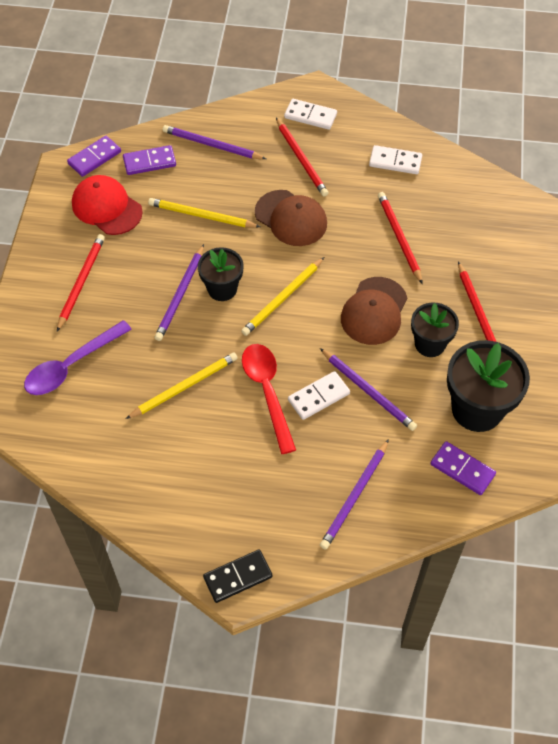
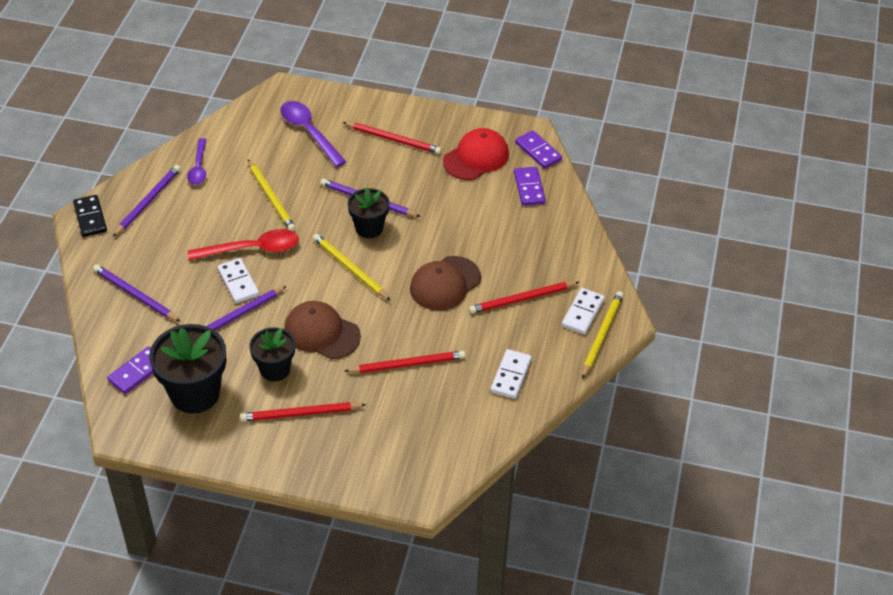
camera: 95 degrees right, 10 degrees down
yellow pencil [148,198,260,228] -> yellow pencil moved to [582,291,623,379]
purple pencil [163,125,266,159] -> purple pencil moved to [113,165,181,237]
none -> purple spoon [187,138,207,185]

